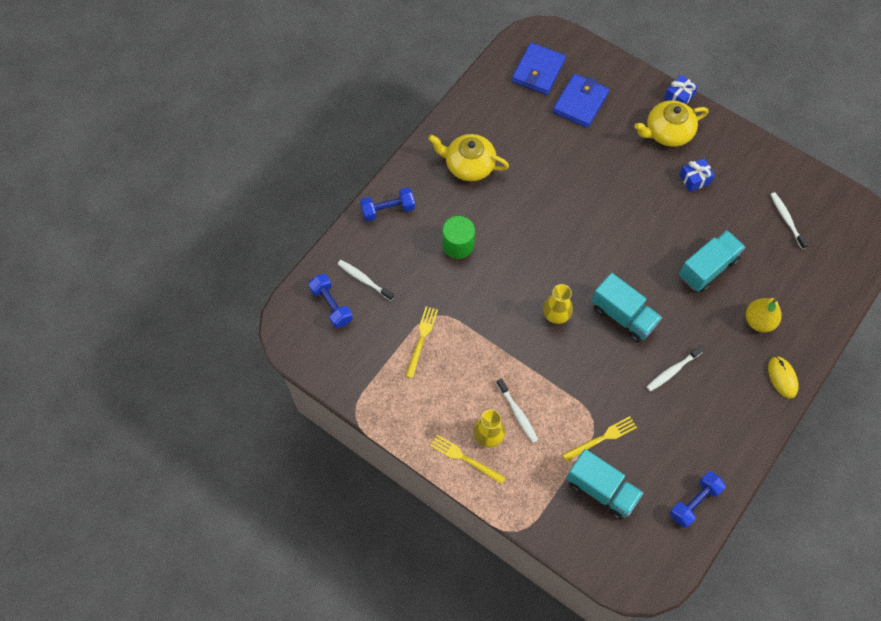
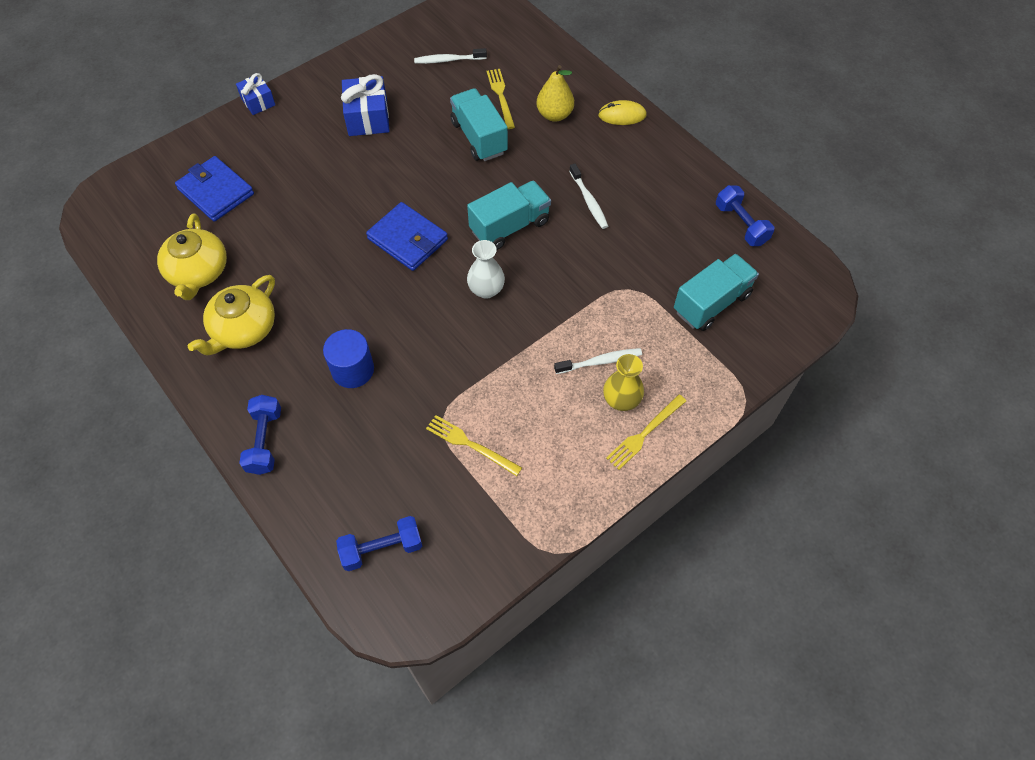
camera: 75 degrees left, 5 degrees down
white toothbrush [338,260,394,301] -> none
green cylinder [442,216,475,259] -> blue cylinder [323,329,374,388]
blue wallet [512,43,566,95] -> blue wallet moved to [366,202,448,271]
yellow vase [543,284,573,324] -> white vase [467,240,505,299]
yellow fork [562,416,637,462] -> yellow fork moved to [487,69,515,129]
yellow teapot [634,101,709,147] -> yellow teapot moved to [157,213,227,300]
blue gift [679,158,715,192] -> blue gift [341,74,390,136], size x1.60

